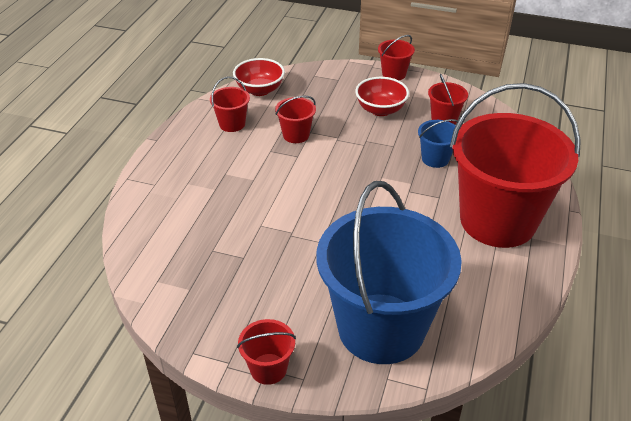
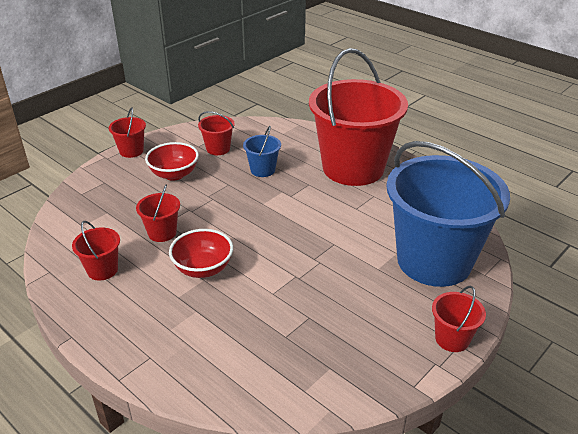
camera: 65 degrees left, 5 degrees down
red bowl [233,58,285,96] -> red bowl moved to [169,229,233,278]

